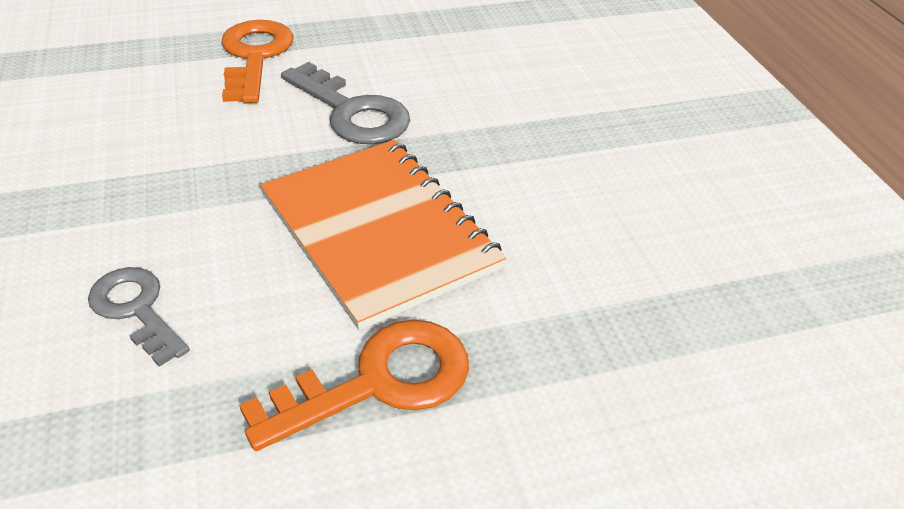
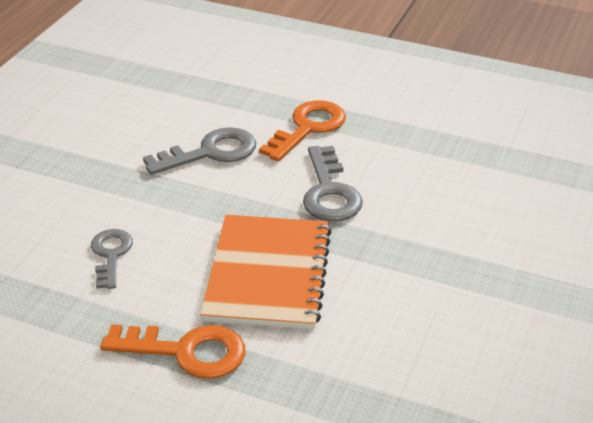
camera: 40 degrees right, 5 degrees down
none -> grey key [143,127,256,175]

